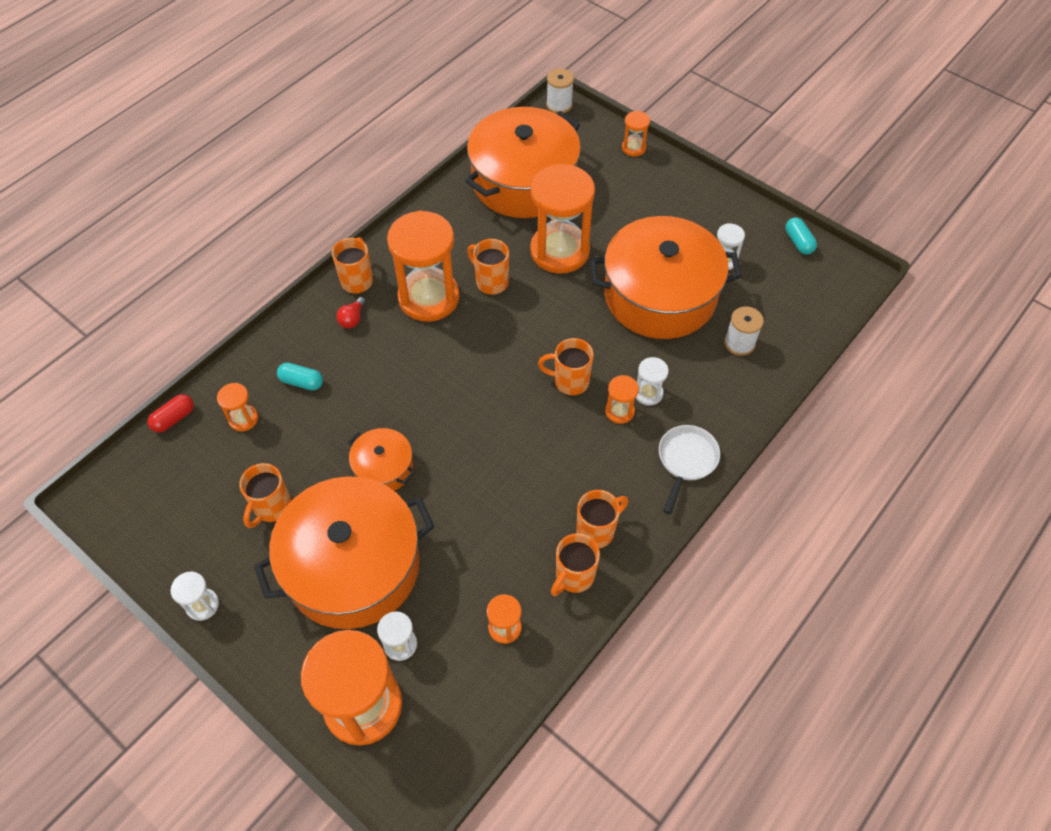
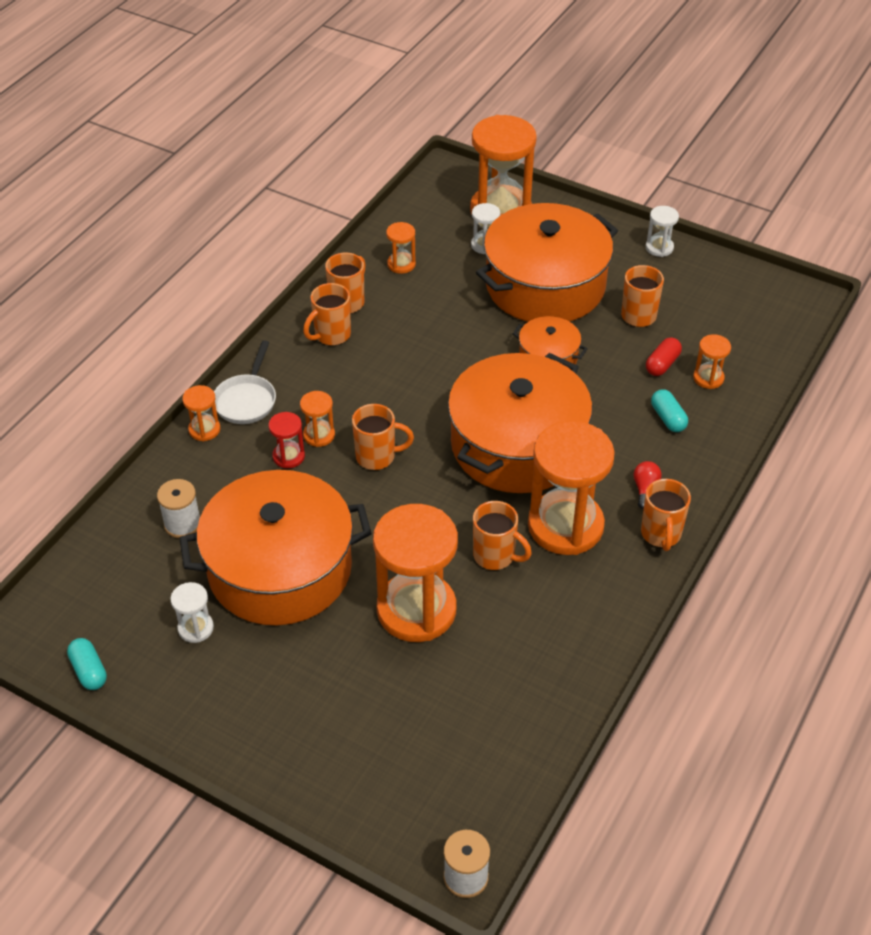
camera: 170 degrees right, 10 degrees down
red capsule [148,394,194,433] -> red capsule moved to [646,337,682,376]
turquoise capsule [277,363,323,390] -> turquoise capsule turned 60 degrees clockwise [651,389,688,432]
orange pot [465,107,581,218] -> orange pot moved to [448,353,593,493]
orange hourglass [622,111,650,156] -> orange hourglass moved to [182,385,221,441]
white hourglass [636,357,669,406] -> red hourglass [268,412,305,468]

